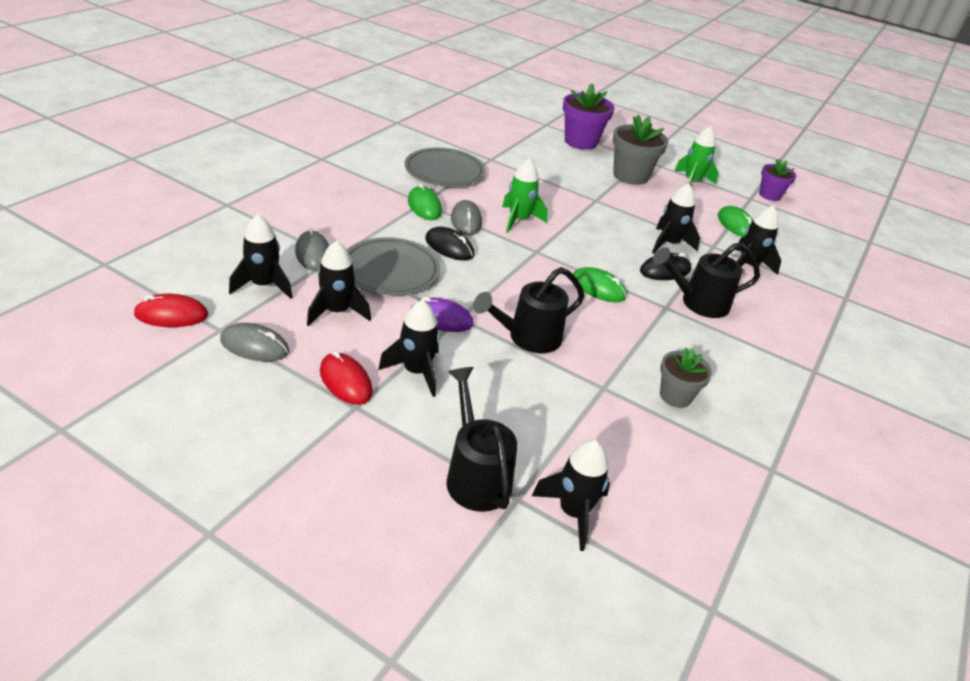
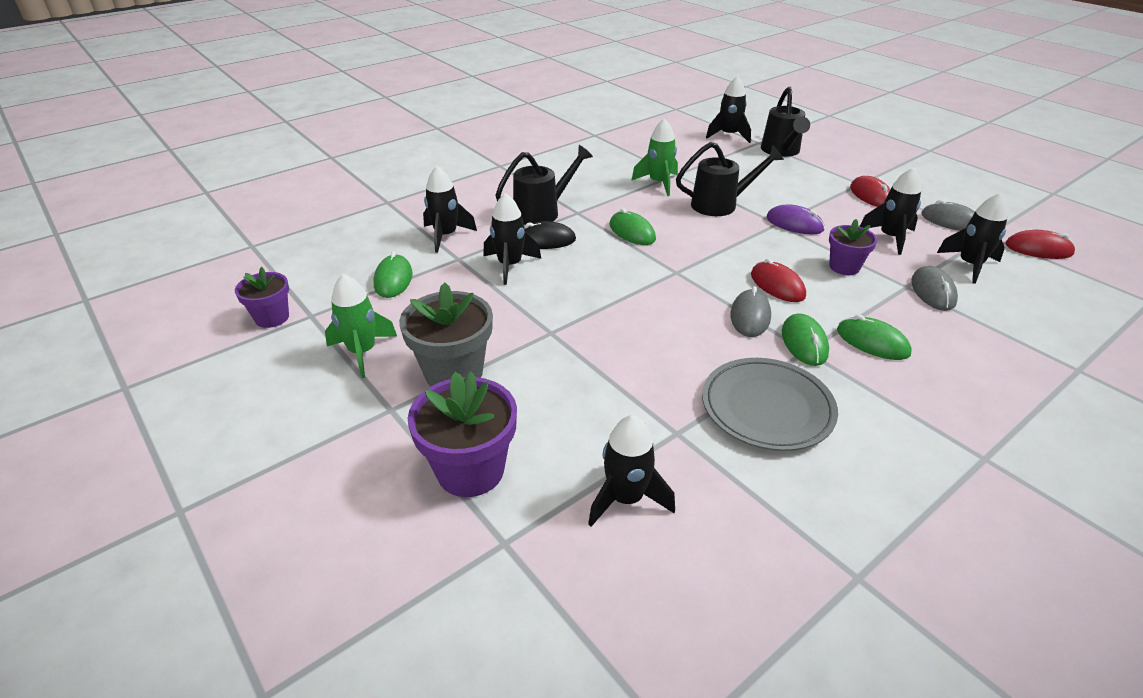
camera: 155 degrees left, 0 degrees up
grey plate [347,237,440,295] -> purple flower pot [829,219,878,275]
black rocket [378,300,440,397] -> black rocket moved to [588,415,675,527]
black mouse [425,226,474,261] -> red mouse [751,258,806,302]
green rocket [502,158,548,233] -> green rocket moved to [631,118,678,196]
black watering can [653,242,760,318] -> black watering can turned 45 degrees counterclockwise [495,145,593,225]
grey flower pot [660,348,712,408] -> none
none -> green mouse [837,314,912,360]

